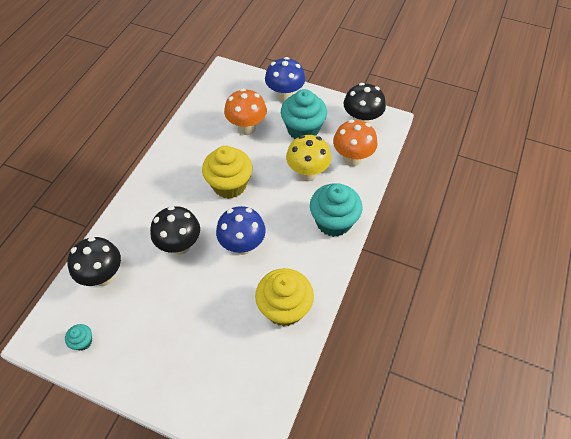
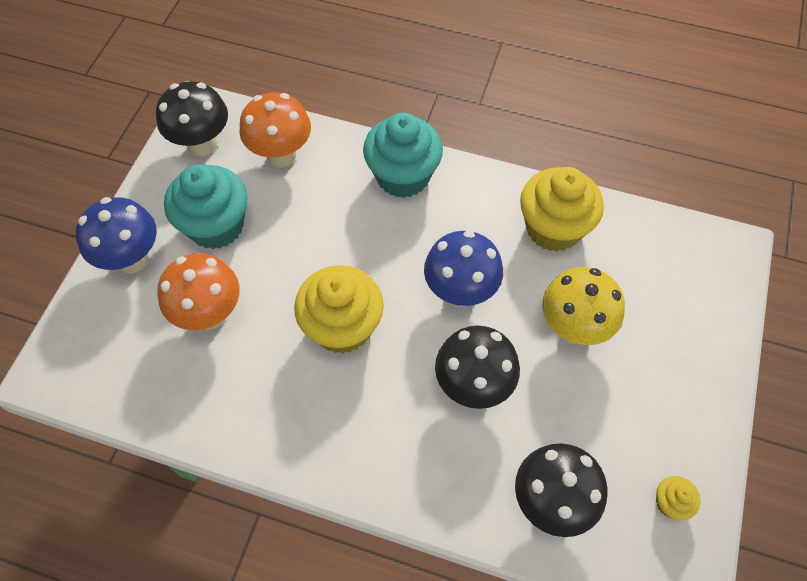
camera: 95 degrees left, 5 degrees up
turquoise cupcake [65,324,92,350] -> yellow cupcake [656,476,700,520]
yellow mushroom [286,135,331,181] -> yellow mushroom moved to [542,267,625,345]

